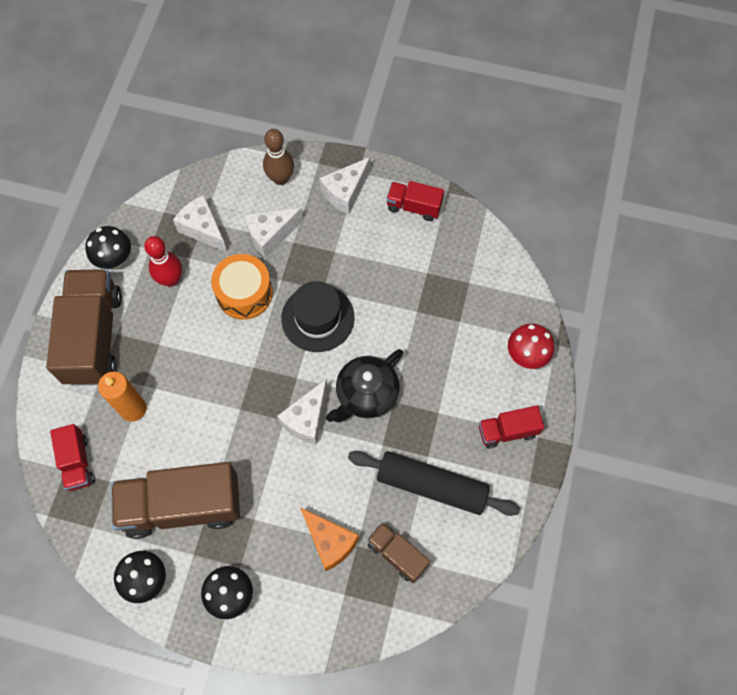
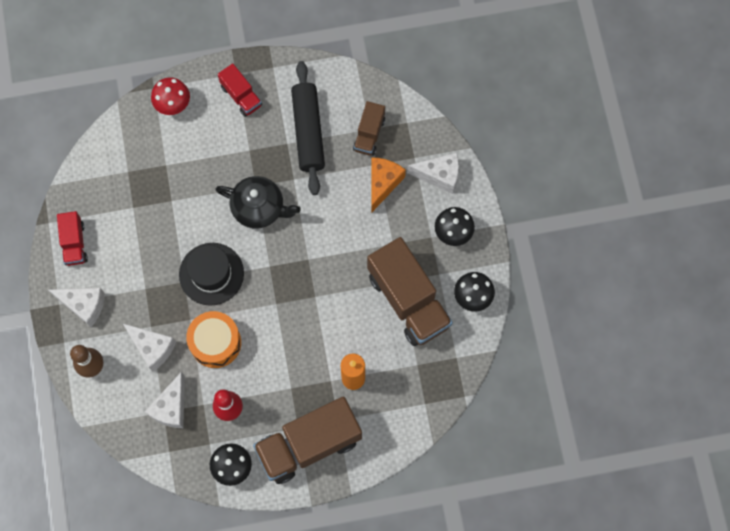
camera: 115 degrees left, 5 degrees up
red truck [50,424,94,491] -> none
white cheese [277,379,328,445] -> white cheese moved to [407,153,459,194]

